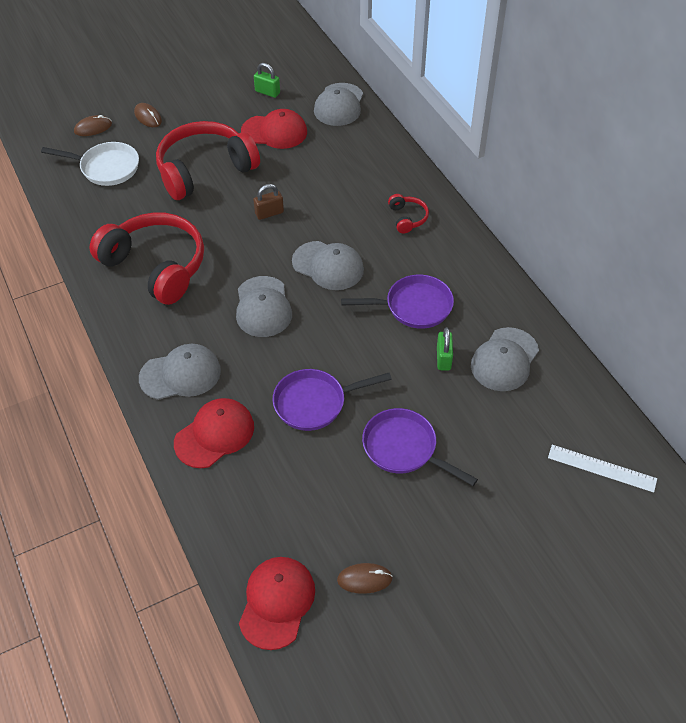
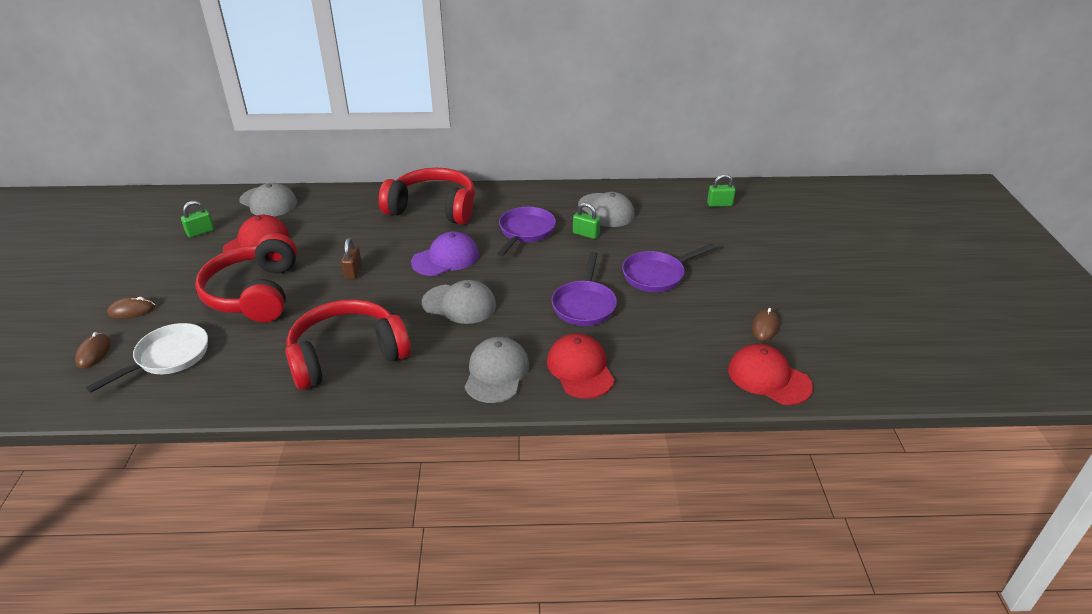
camera: 65 degrees left, 15 degrees down
grey cap [292,241,364,290] -> purple cap [411,231,479,276]
red headphones [388,194,429,234] -> red headphones [379,168,475,225], size x2.35
white ruler [548,445,657,493] -> green padlock [707,174,736,207]

